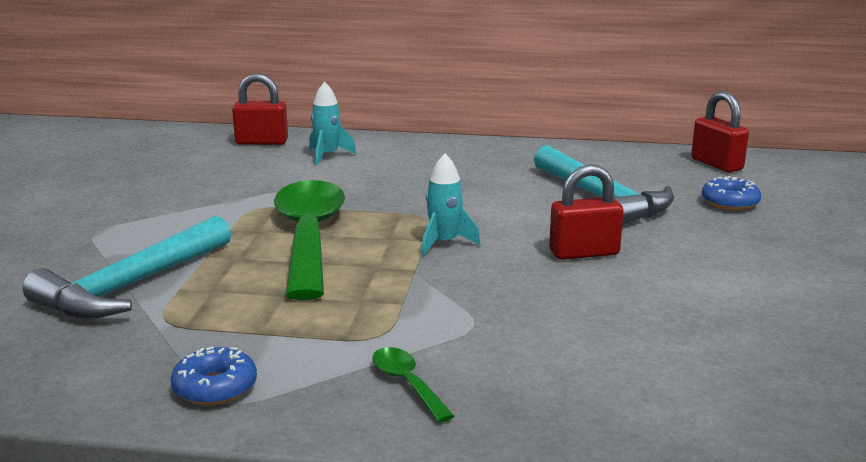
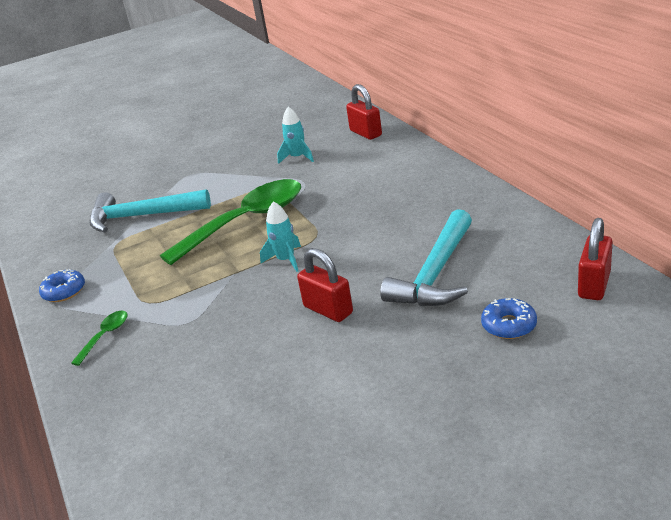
camera: 60 degrees right, 10 degrees up
turquoise rocket [309,82,356,165] -> turquoise rocket moved to [277,107,314,164]

